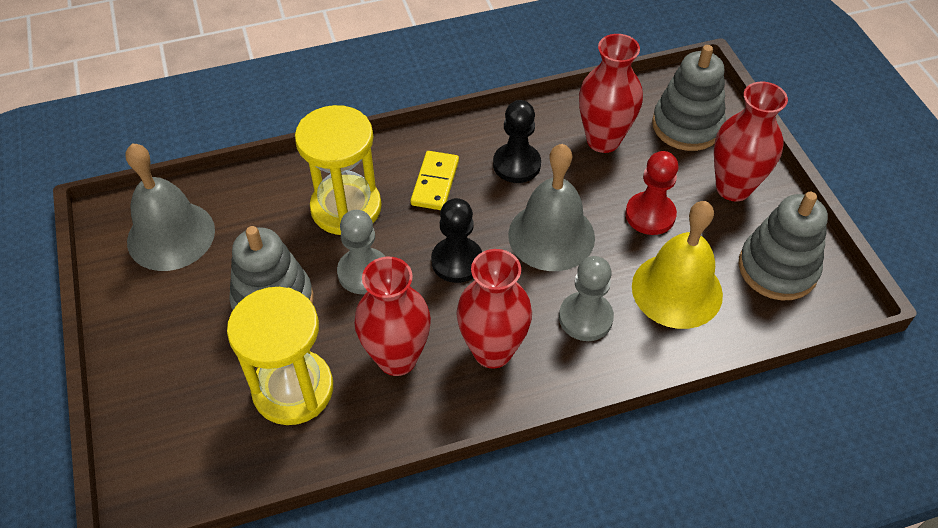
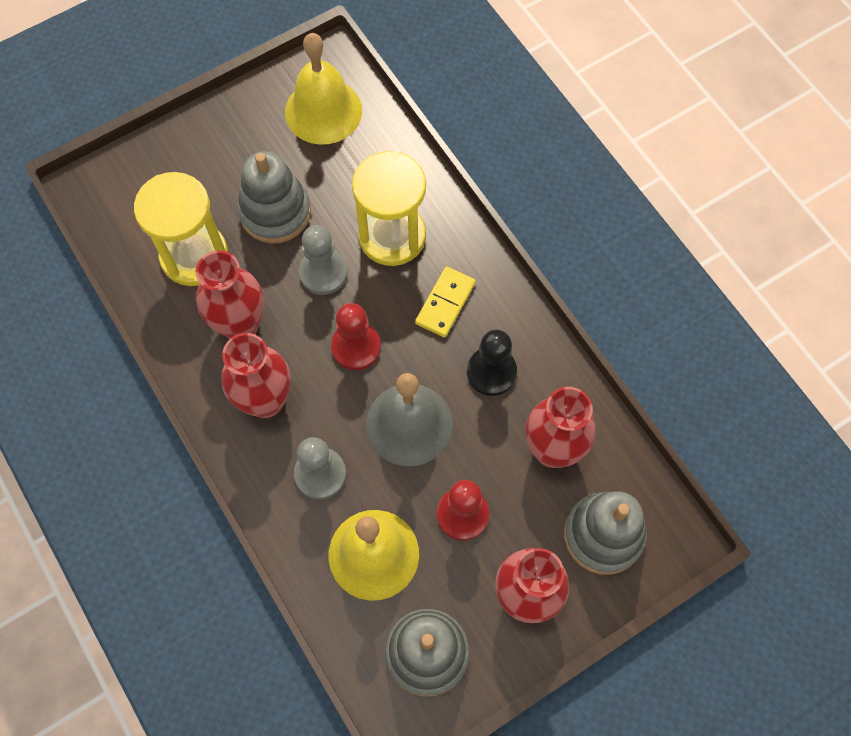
camera: 75 degrees right, 15 degrees up
grey bell [125,143,215,271] -> yellow bell [285,33,362,145]
yellow domino [411,151,459,210] -> yellow domino turned 60 degrees counterclockwise [415,267,475,337]
black pawn [431,198,482,283] -> red pawn [331,303,381,370]

